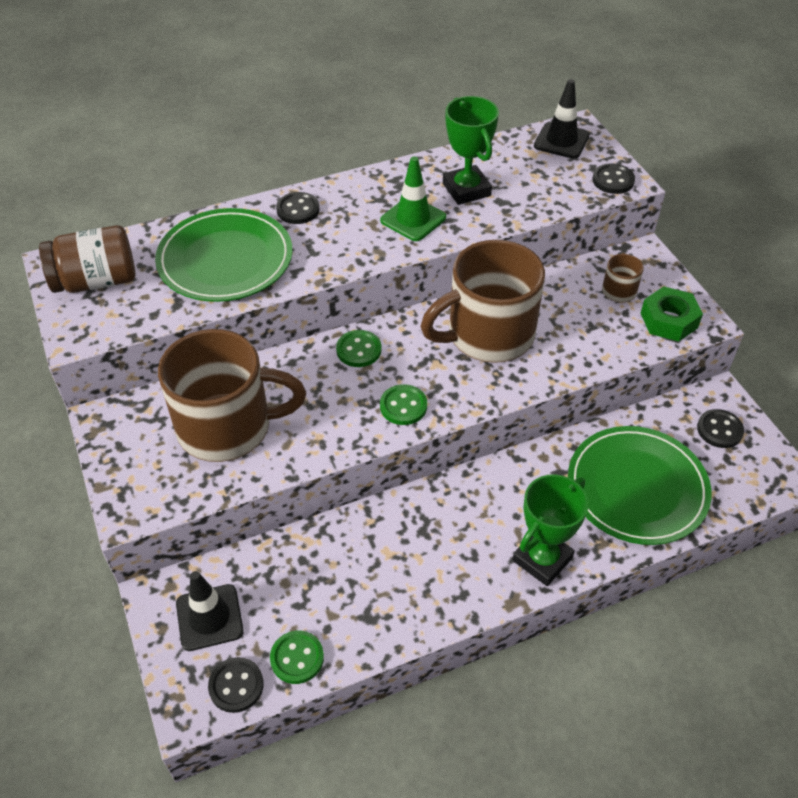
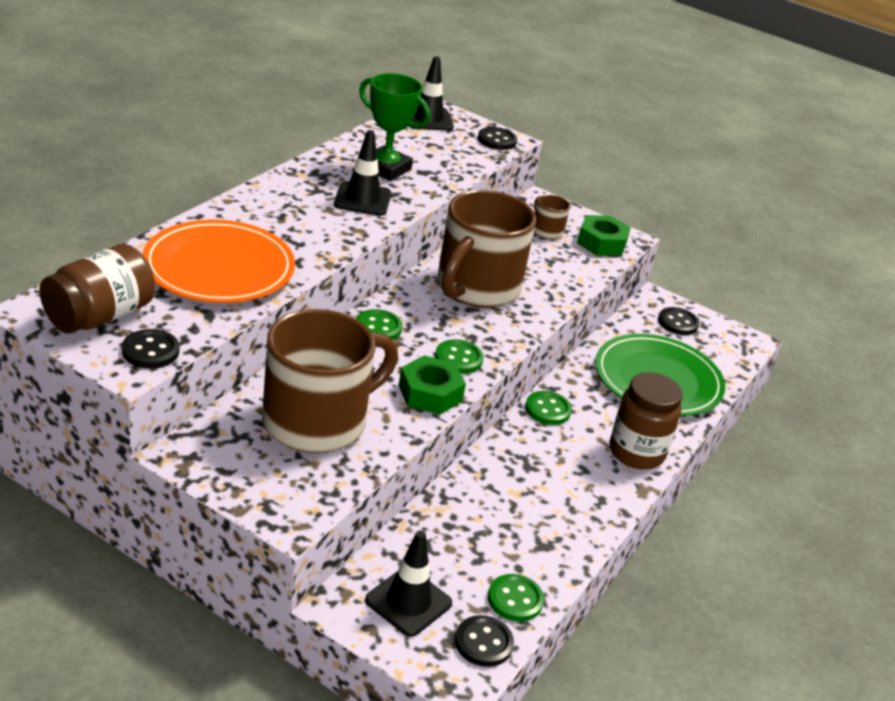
camera: 40 degrees left, 15 degrees down
green plate [155,208,293,302] -> orange plate [142,220,295,303]
black button [276,192,320,224] -> black button moved to [122,329,179,368]
green traffic cone [380,156,446,241] -> black traffic cone [334,130,391,216]
green trophy [512,474,589,586] -> brown jar [610,372,683,469]
none -> green nut [399,355,466,414]
none -> green button [525,391,572,425]

